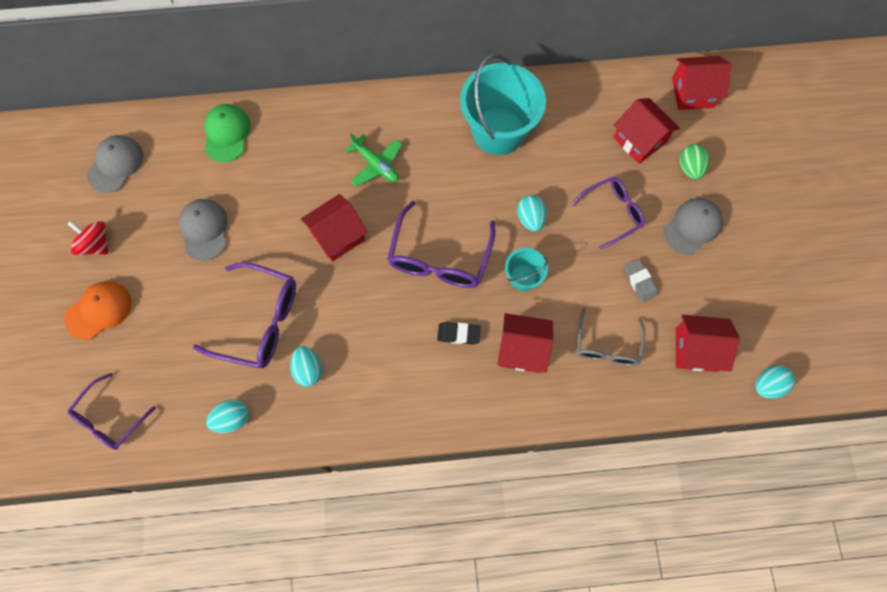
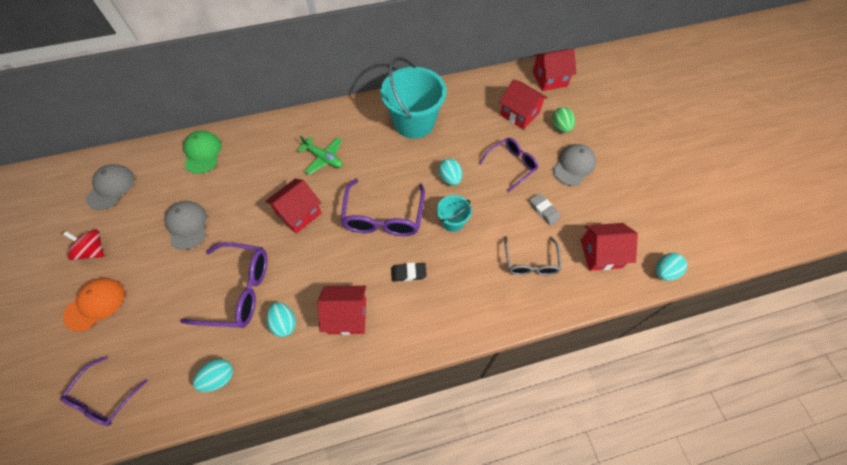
camera: 10 degrees left, 10 degrees down
red house [497,313,553,373] -> red house moved to [317,286,366,335]

